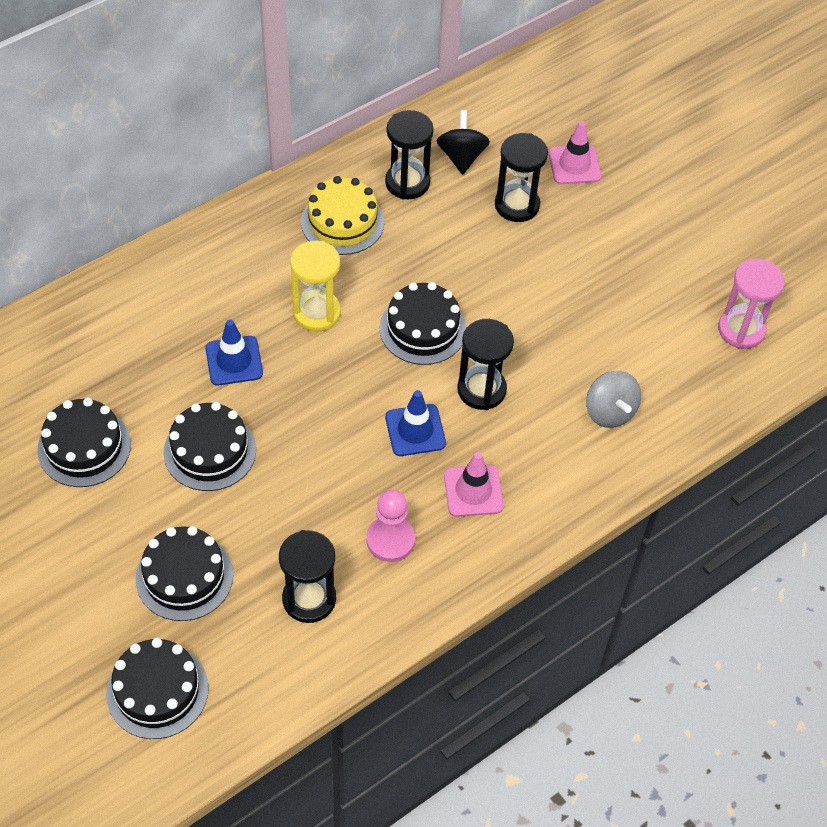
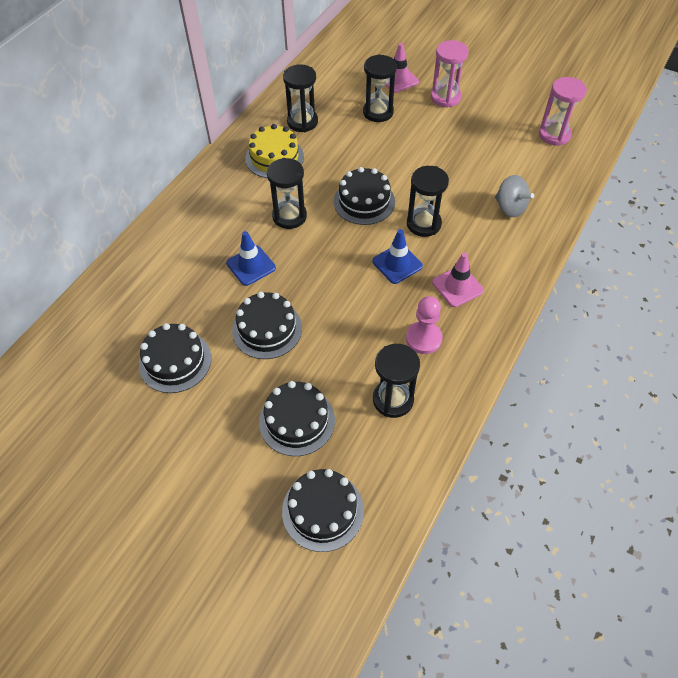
camera: 20 degrees left, 0 degrees up
yellow hourglass [290,241,341,332] -> black hourglass [267,158,307,229]
black spinning top [437,110,490,175] -> none
none -> pink hourglass [431,40,469,108]

